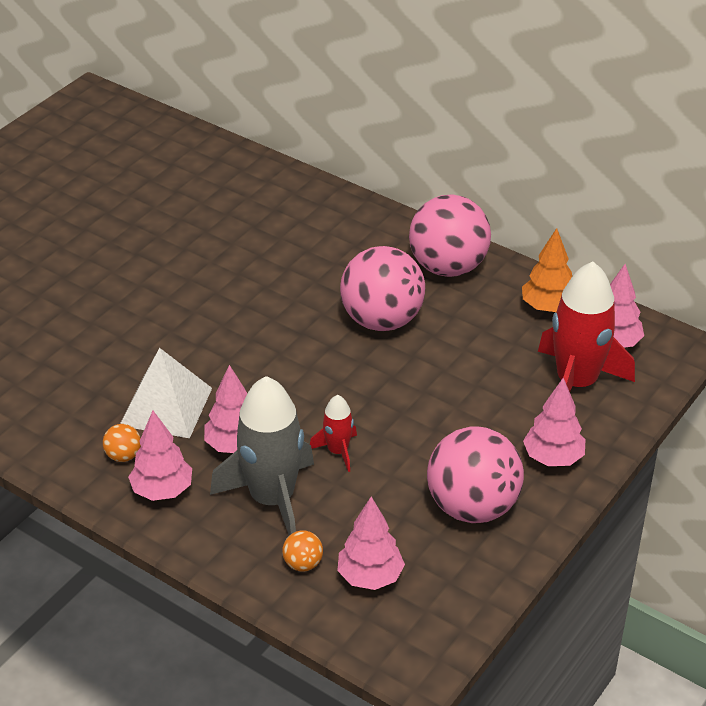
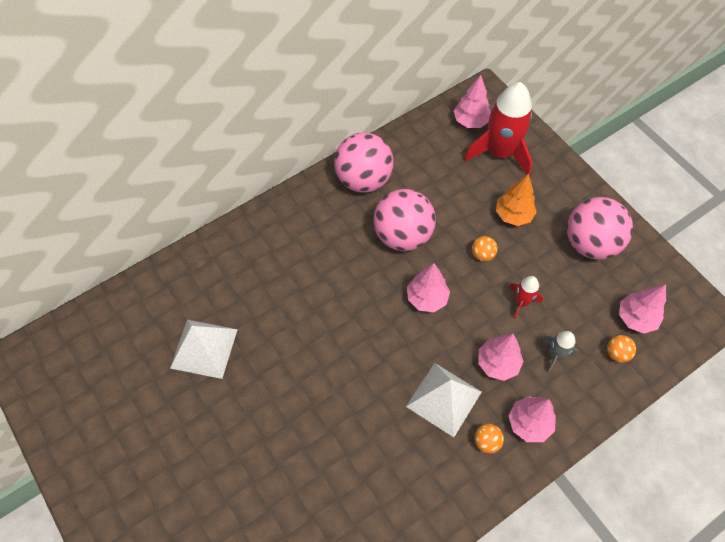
camera: 70 degrees left, 20 degrees up
grey rocket [210,376,314,535] -> grey rocket [542,331,578,373], size x0.48
orange tree [522,228,572,312] -> orange tree moved to [496,174,537,226]
pink tree [523,378,586,466] -> pink tree moved to [407,263,450,312]
none -> white pyramid [170,320,238,379]
none -> orange ball [472,236,498,262]

